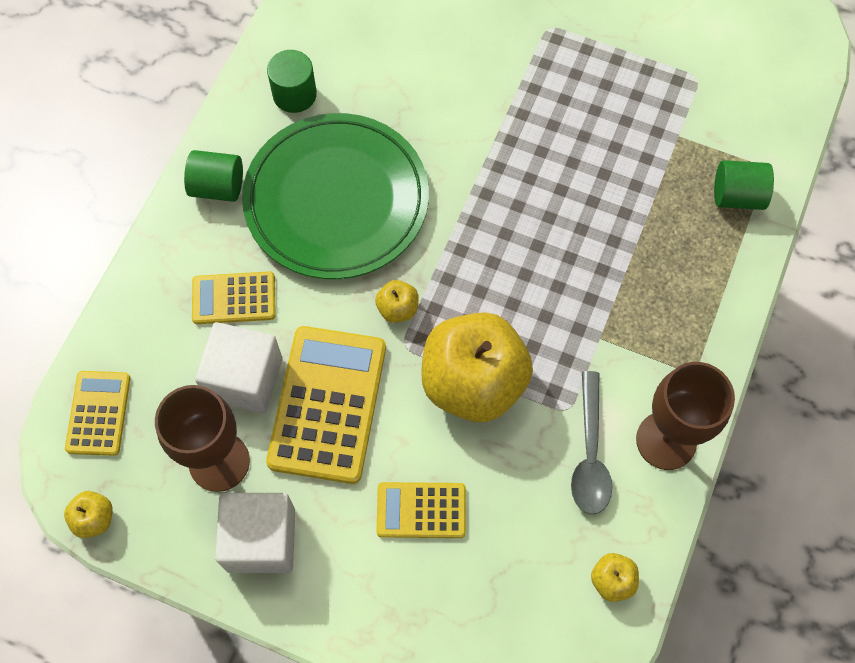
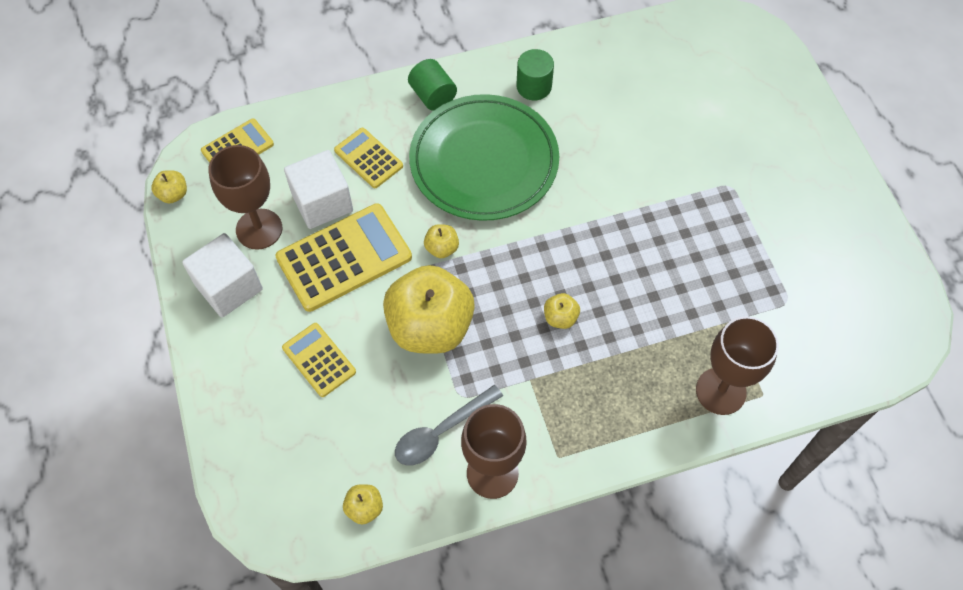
camera: 50 degrees right, 5 degrees down
green cylinder [714,160,774,210] -> brown goblet [696,316,779,415]
none -> yellow apple [544,293,580,329]

